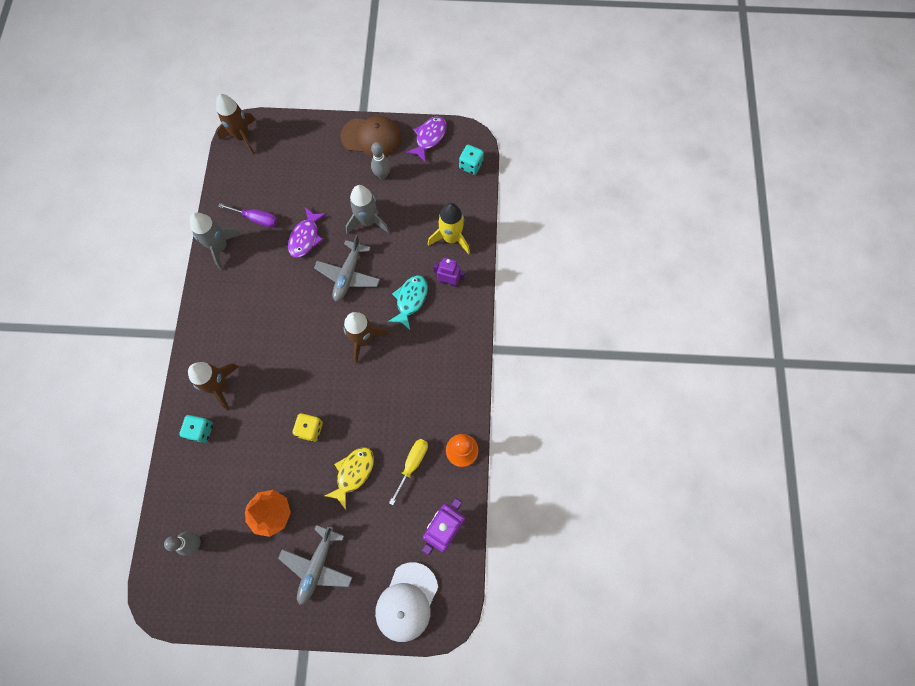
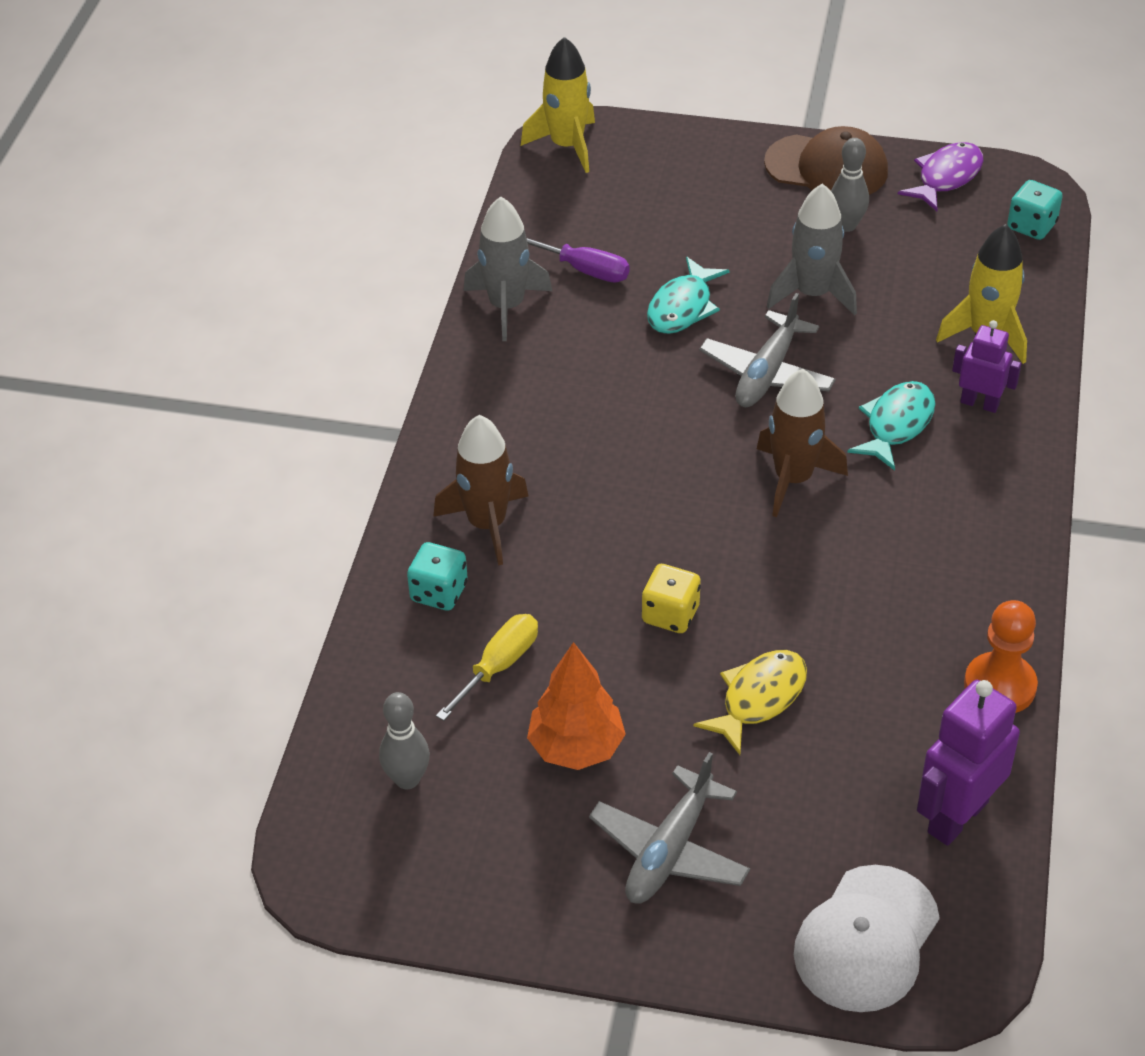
camera: 10 degrees right, 25 degrees down
brown rocket [216,94,255,154] -> yellow rocket [521,37,595,173]
purple fish [288,207,326,258] -> turquoise fish [647,257,729,334]
yellow screwdriver [389,439,428,505] -> yellow screwdriver moved to [436,614,538,721]

